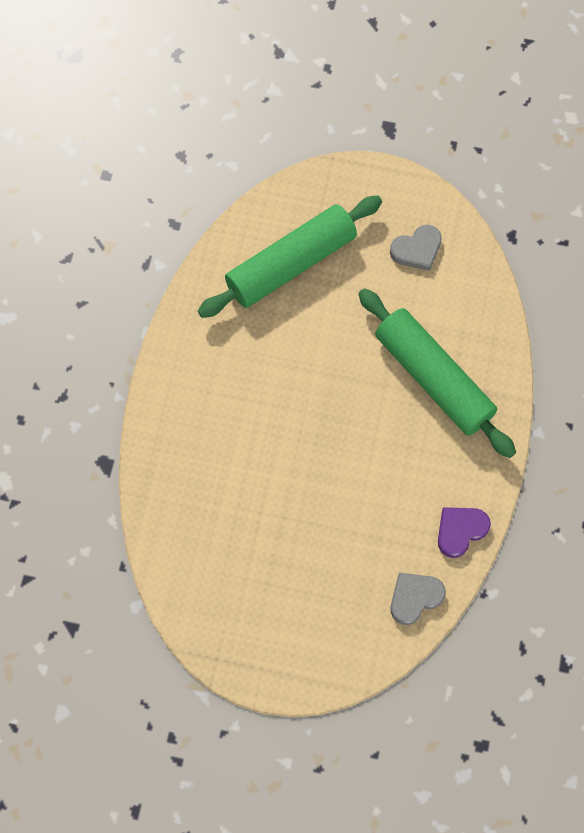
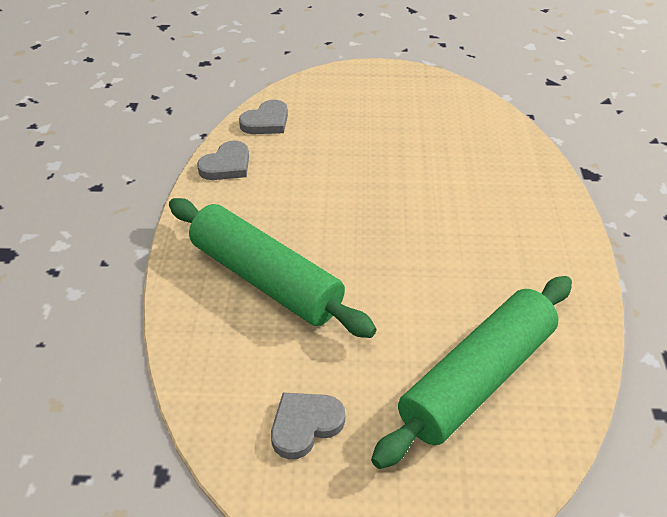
camera: 170 degrees right, 25 degrees down
purple heart [438,507,491,558] -> grey heart [197,140,249,180]

